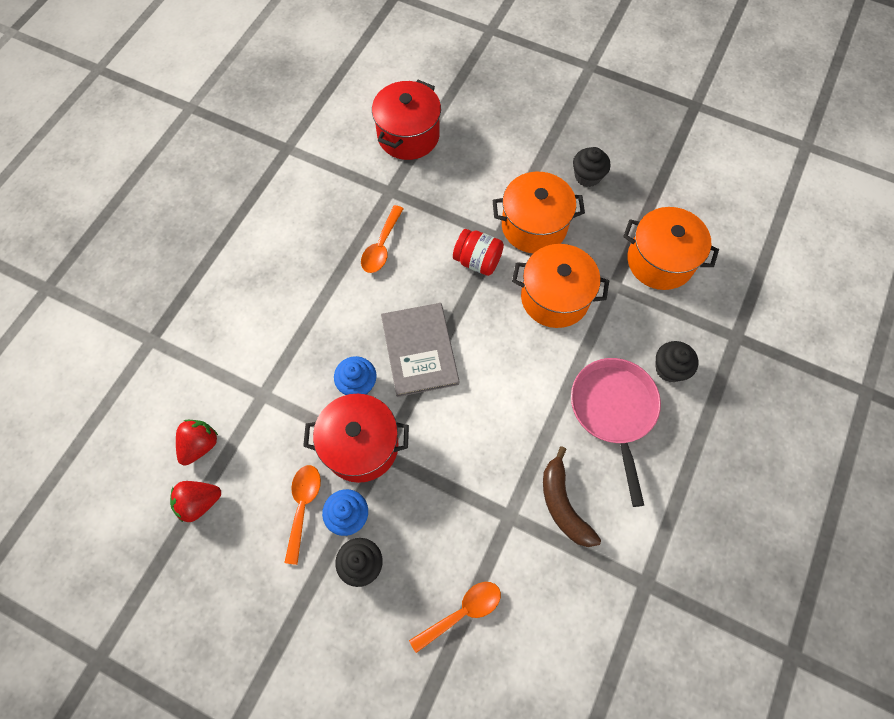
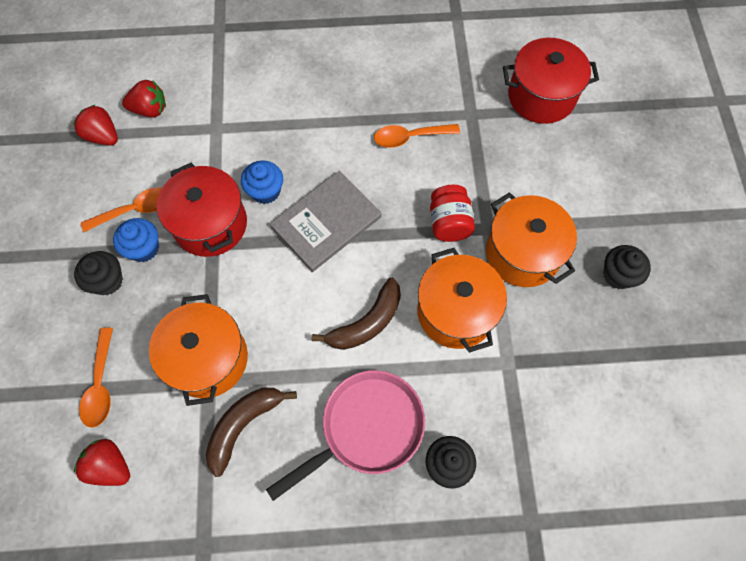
camera: 60 degrees right, 0 degrees up
orange spoon [409,582,501,653] -> orange spoon turned 60 degrees clockwise [79,328,113,428]
orange pot [623,207,719,290] -> orange pot moved to [149,294,248,406]
none -> red strawberry [74,439,130,486]
none -> brown banana [312,278,401,350]

